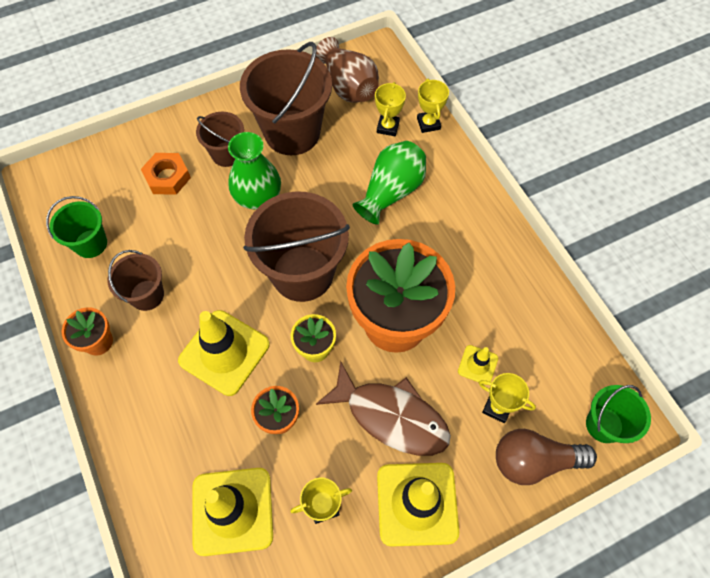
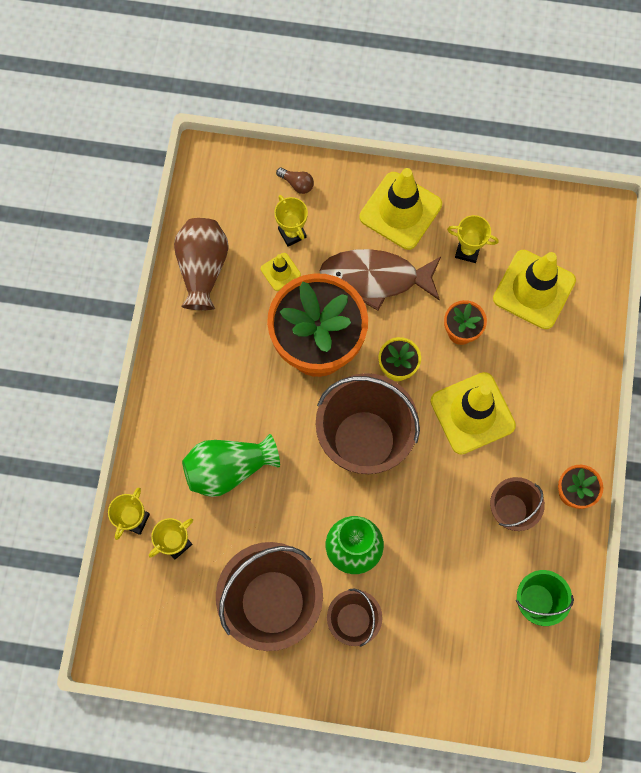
camera: 145 degrees left, 10 degrees up
orange nut [141,153,191,195] -> none
brown vase [316,37,379,103] -> brown vase moved to [174,218,229,310]
brown fish [316,361,451,456] -> brown fish turned 60 degrees counterclockwise [320,249,441,311]
brown light bulb [496,429,597,485] -> brown light bulb [276,168,314,194], size x0.48
green bucket [586,385,651,443] -> none

